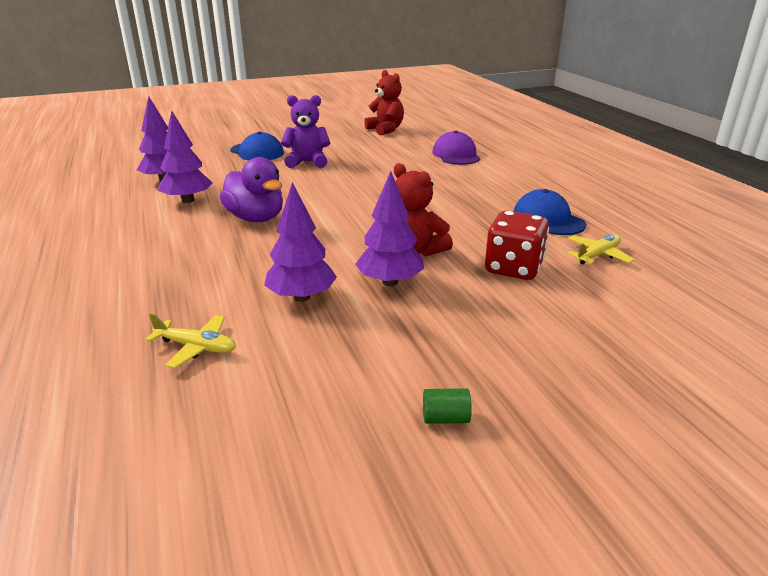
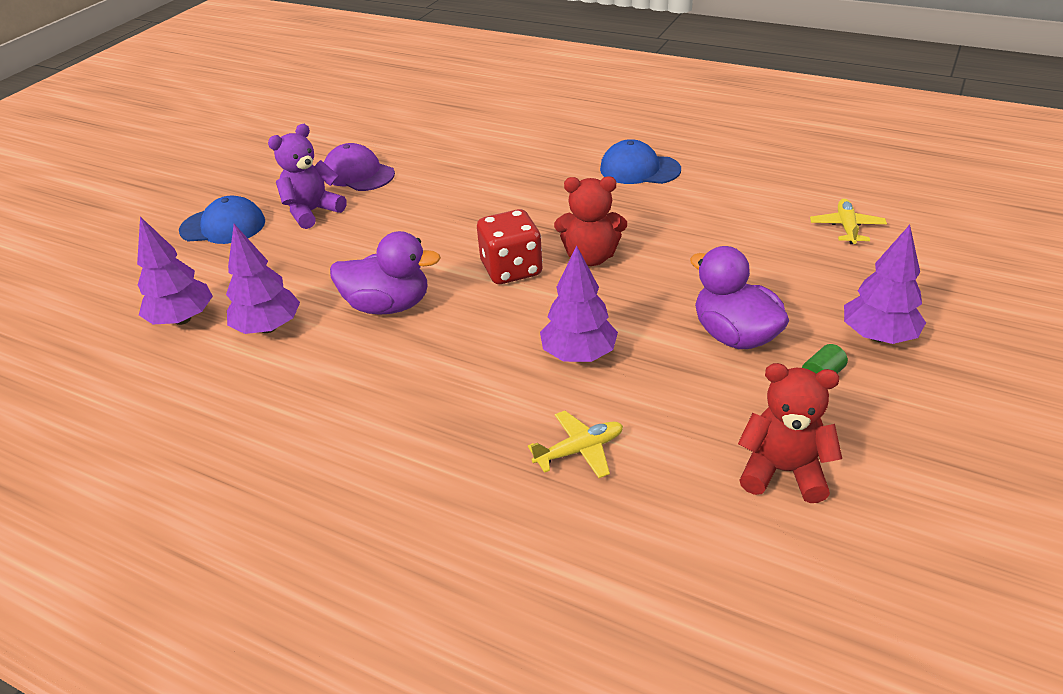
camera: 40 degrees left, 10 degrees up
purple tree [355,171,424,286] -> purple tree moved to [844,225,926,344]
red teddy bear [364,70,404,135] -> red teddy bear moved to [738,363,842,503]
purple cap [432,131,480,165] -> purple cap moved to [324,143,395,191]
red dice [485,211,549,280] -> red dice moved to [477,209,543,284]
yellow plane [567,234,634,264] -> yellow plane moved to [810,199,887,244]
none -> purple duck [690,246,789,349]

